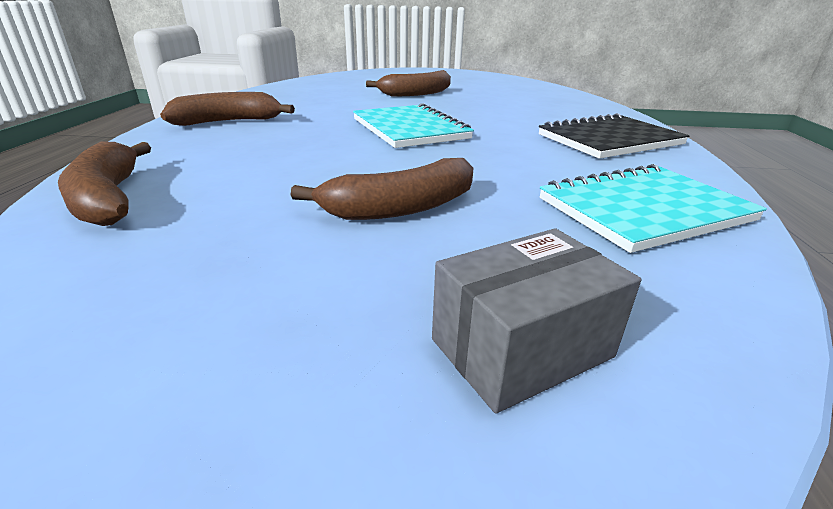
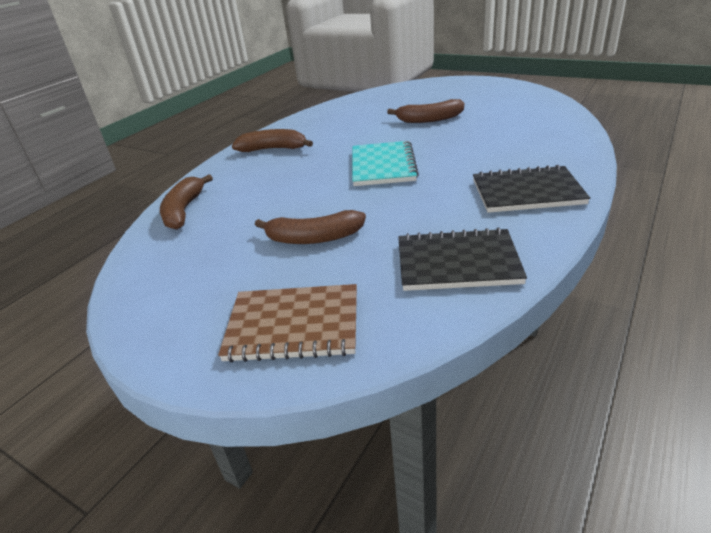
camera: 30 degrees right, 5 degrees up
grey box [432,229,641,414] -> brown notebook [218,284,357,363]
turquoise notebook [540,164,767,253] -> black notebook [398,227,527,291]

